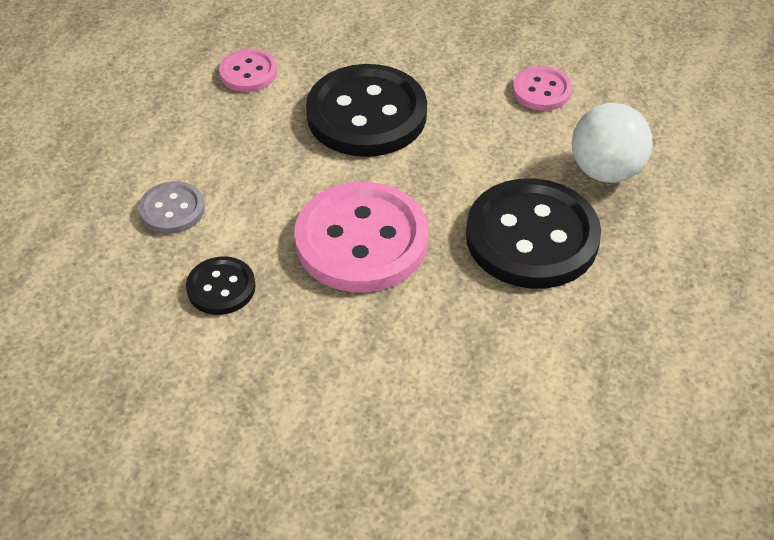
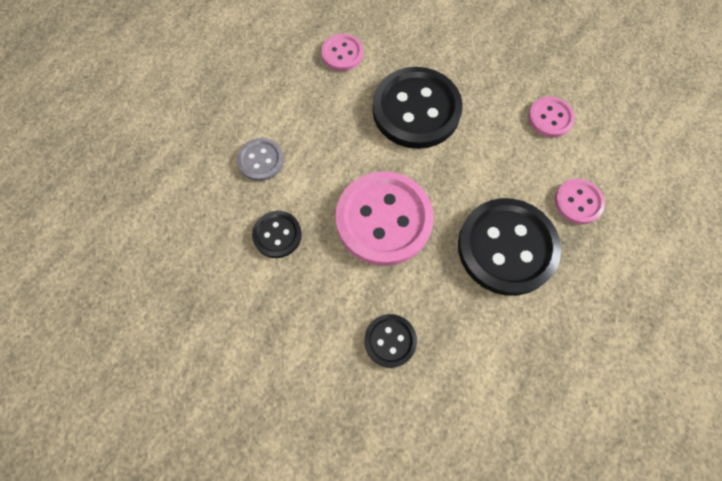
camera: 15 degrees right, 20 degrees up
white ball [572,103,652,183] -> pink button [555,179,605,224]
none -> black button [364,314,417,368]

